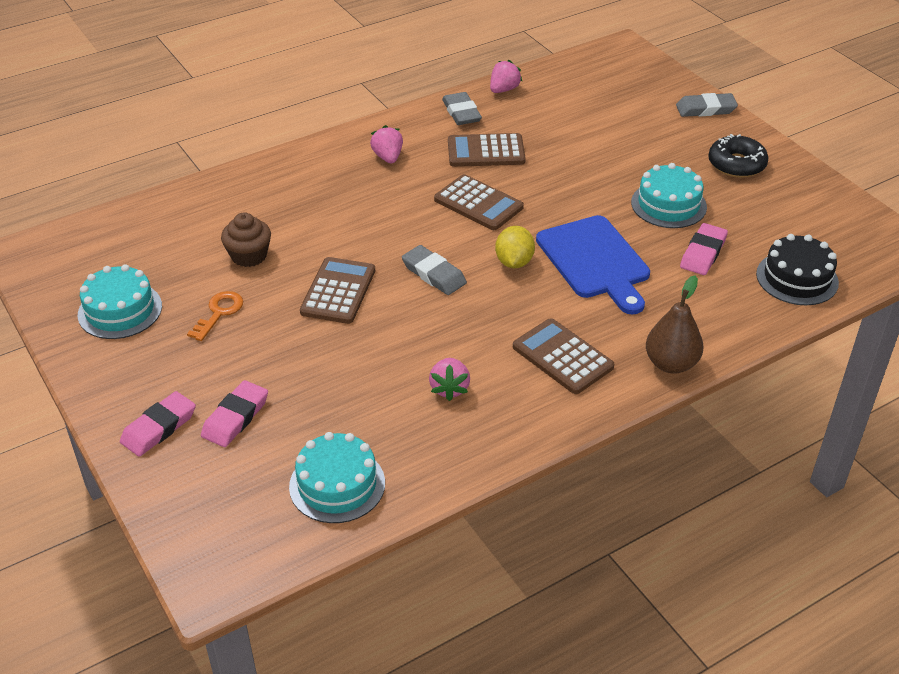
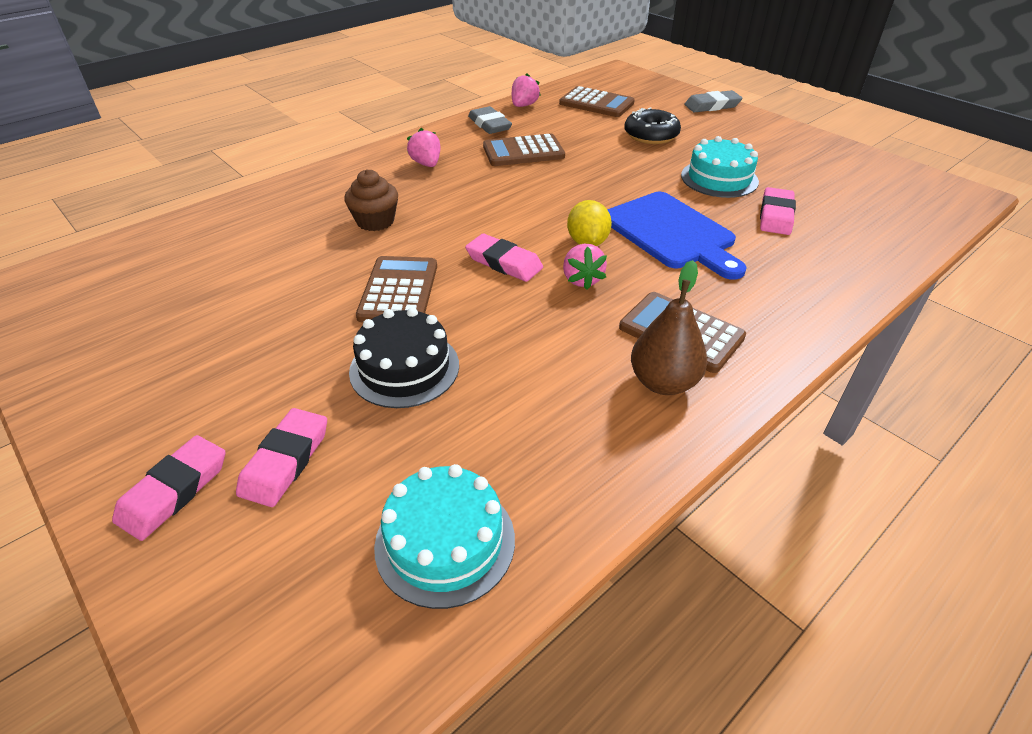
camera: 10 degrees left, 0 degrees up
turquoise cake [78,264,162,339] -> none
orange key [187,291,243,341] -> none
brown cupcake [221,212,271,267] -> brown cupcake moved to [344,169,398,231]
grey eraser [402,245,467,295] -> pink eraser [465,234,543,282]
pink strawberry [429,358,470,401] -> pink strawberry moved to [563,244,607,290]
brown calculator [434,174,524,230] -> brown calculator moved to [559,86,635,117]
brown pear [646,275,703,374] -> brown pear moved to [631,260,707,395]
black donut [708,134,768,178] -> black donut moved to [624,107,681,144]
black cake [756,234,839,305] -> black cake moved to [349,307,459,408]

